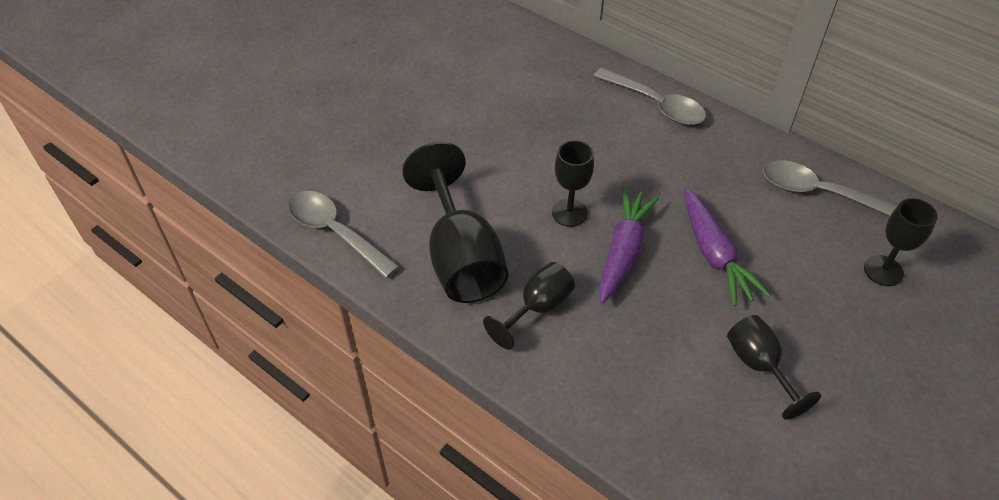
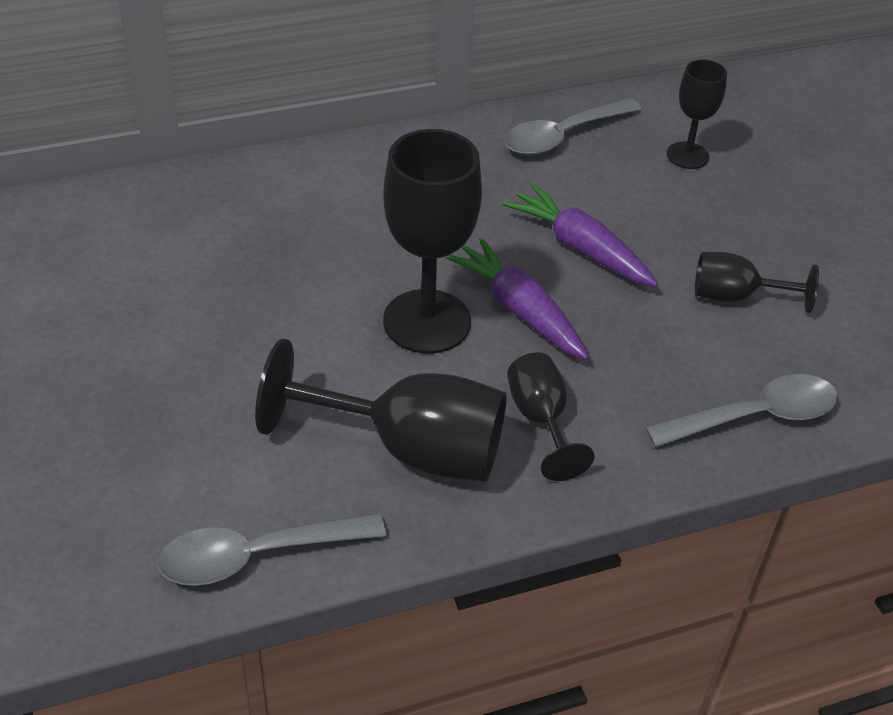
camera: 60 degrees left, 5 degrees down
black goblet [552,140,594,227] -> black goblet [383,129,482,354], size x1.79
grey spoon [594,68,706,125] -> grey spoon moved to [645,374,838,447]
purple carrot [684,188,771,306] -> purple carrot turned 150 degrees counterclockwise [502,183,658,287]

